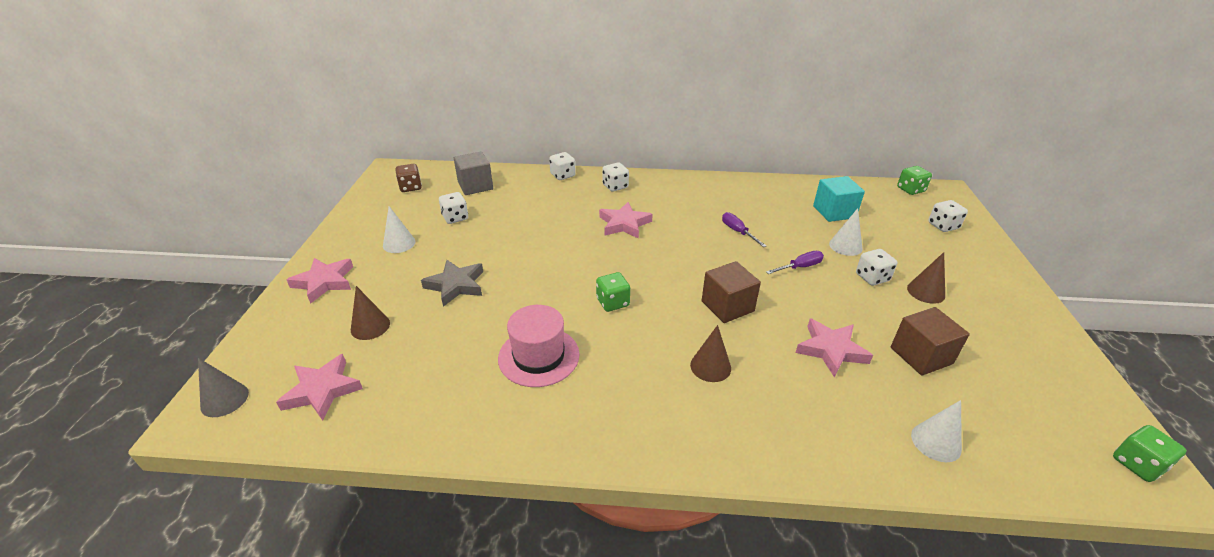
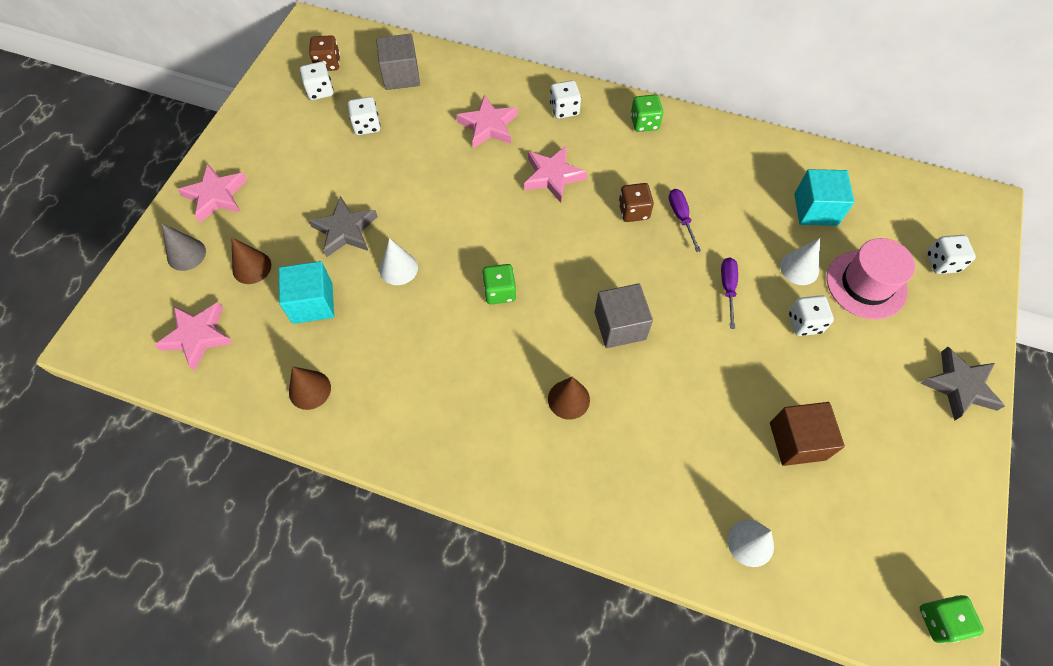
camera: 15 degrees right, 25 degrees up
grey cone [198,358,249,417] -> grey cone moved to [162,224,206,271]
white cone [383,206,416,253] -> white cone moved to [380,238,418,285]
pink hat [498,305,580,387] -> pink hat moved to [827,238,915,319]
white dice [549,152,576,180] -> white dice moved to [300,62,334,100]
brown cube [702,261,761,323] -> grey cube [595,283,653,348]
purple screwdriver [766,251,824,274] -> purple screwdriver turned 75 degrees counterclockwise [721,258,738,329]
pink star [795,318,873,377] -> pink star moved to [456,95,518,148]
green dice [897,166,932,195] -> green dice moved to [631,94,663,132]
brown cone [907,252,945,304] -> brown cone moved to [289,366,331,410]
none -> turquoise cube [279,261,334,324]
none -> brown dice [619,183,654,222]
none -> grey star [920,347,1005,421]

